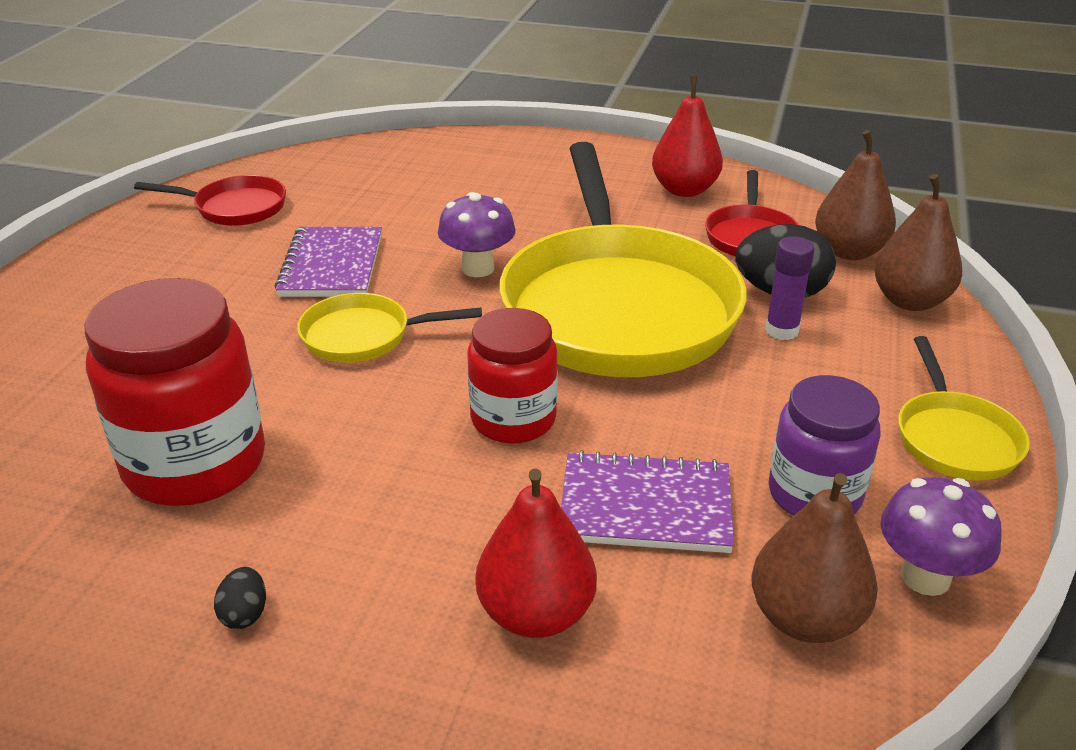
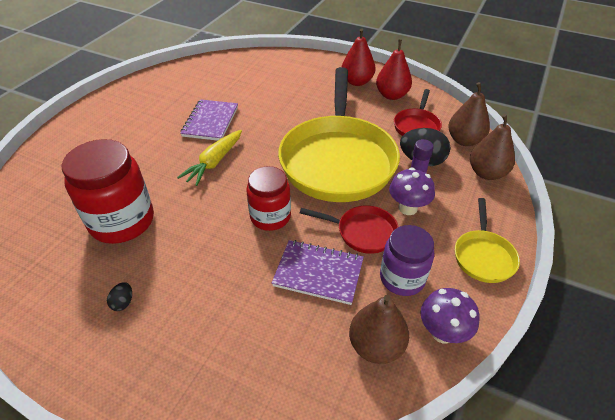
camera: 10 degrees right, 10 degrees up
red pan [134,175,286,226] -> red pan moved to [300,205,398,254]
yellow pan [297,293,482,363] -> yellow carrot [177,130,242,186]
purple mushroom [438,192,516,277] -> purple mushroom moved to [389,168,435,215]
red pear [476,468,597,638] -> red pear moved to [342,28,376,86]

